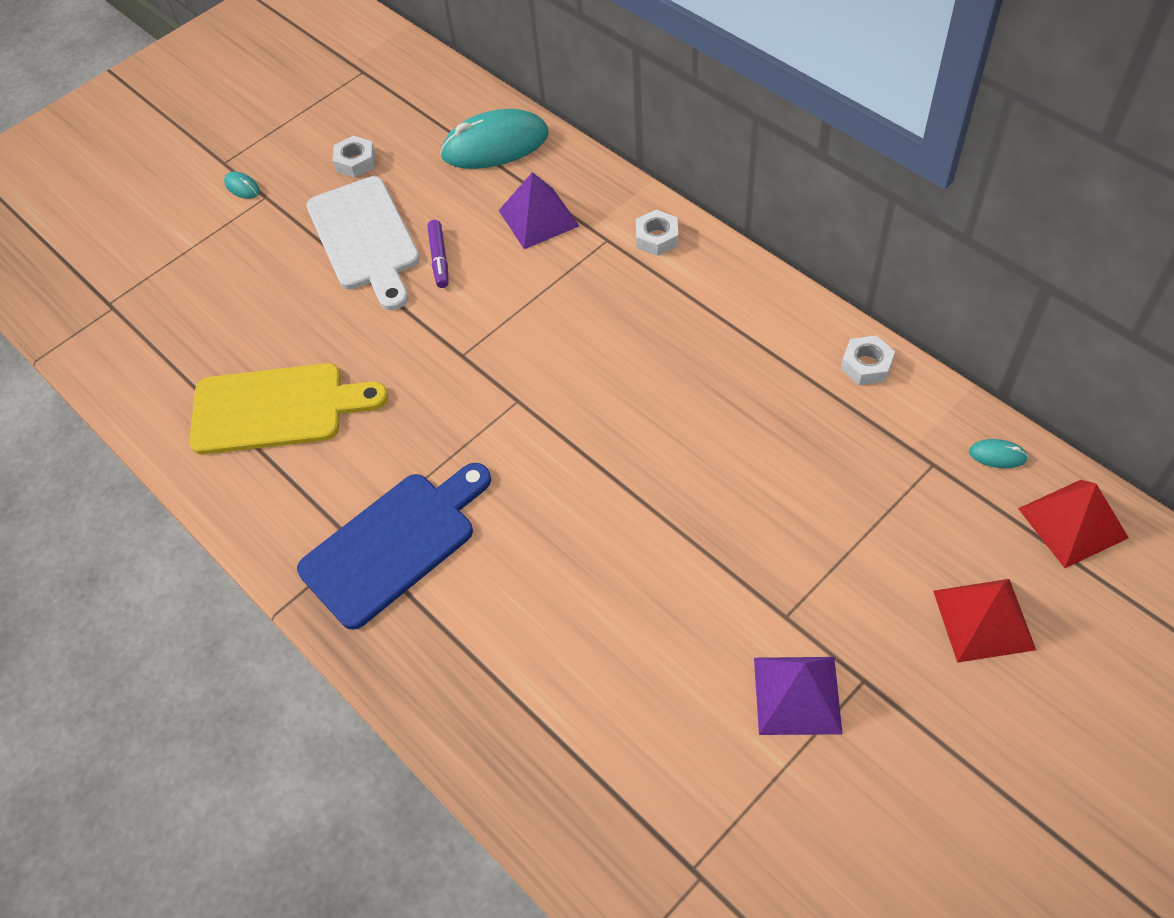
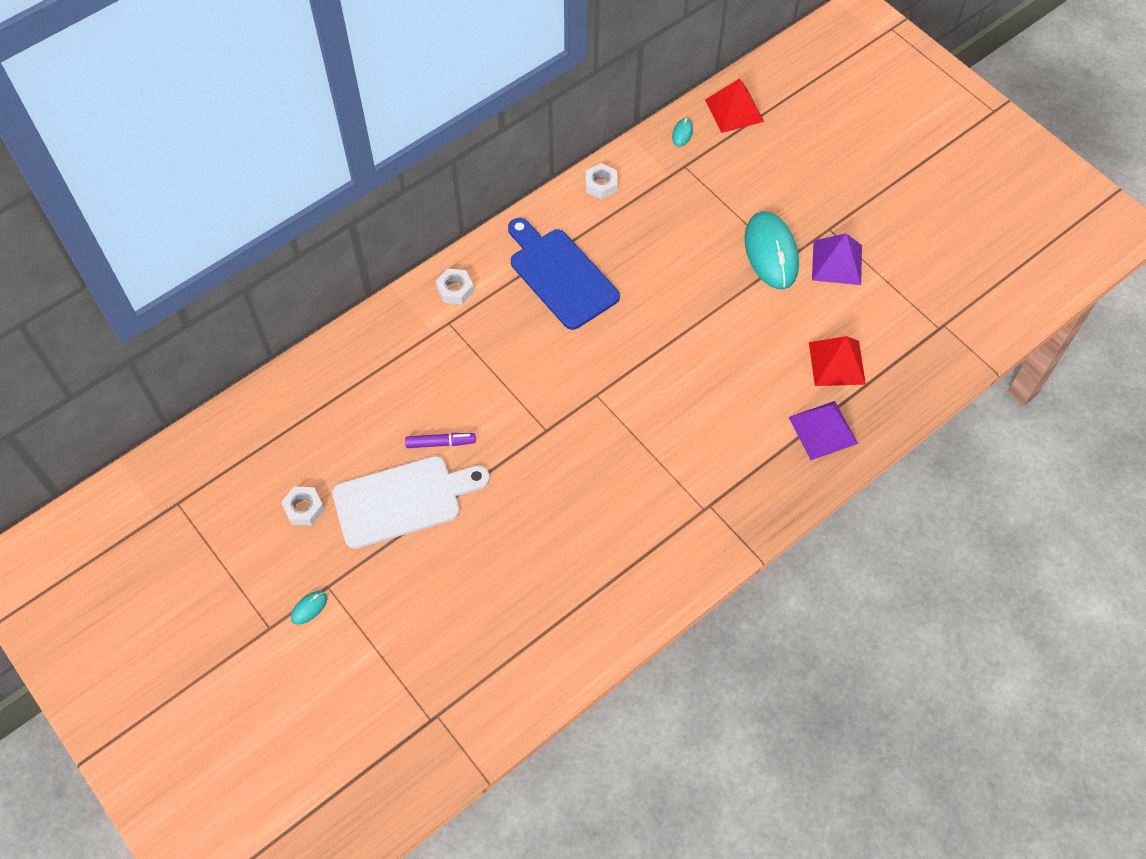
camera: 90 degrees left, 5 degrees up
yellow cutting board [189,363,388,455] -> none
blue cutting board [297,463,491,630] -> blue cutting board moved to [508,218,620,330]
turquoise mouse [440,109,549,169] -> turquoise mouse moved to [744,211,799,289]
purple pyramid [499,172,579,249] -> purple pyramid moved to [789,401,858,460]
red pyramid [933,579,1036,663] -> red pyramid moved to [809,336,866,386]

